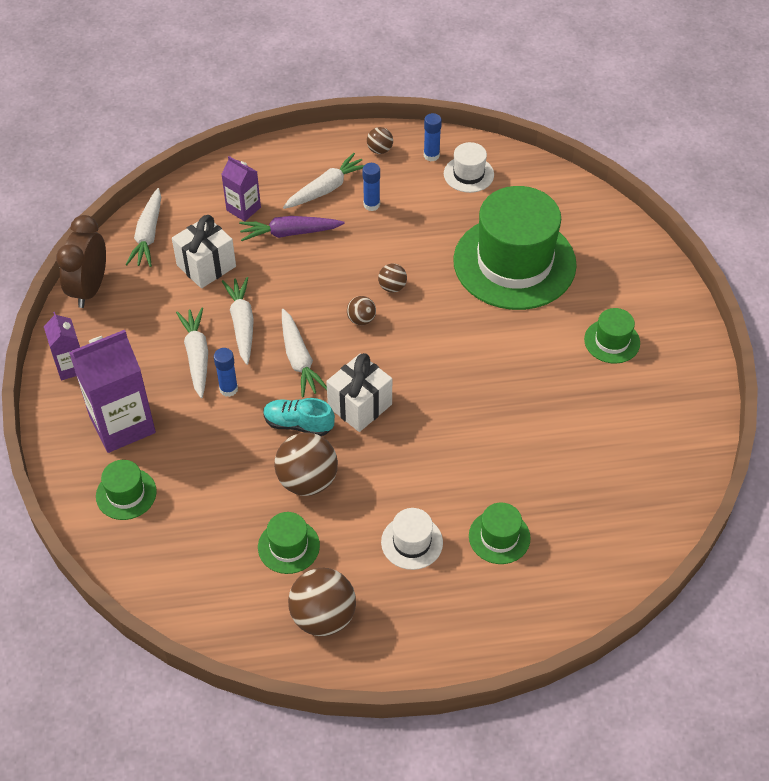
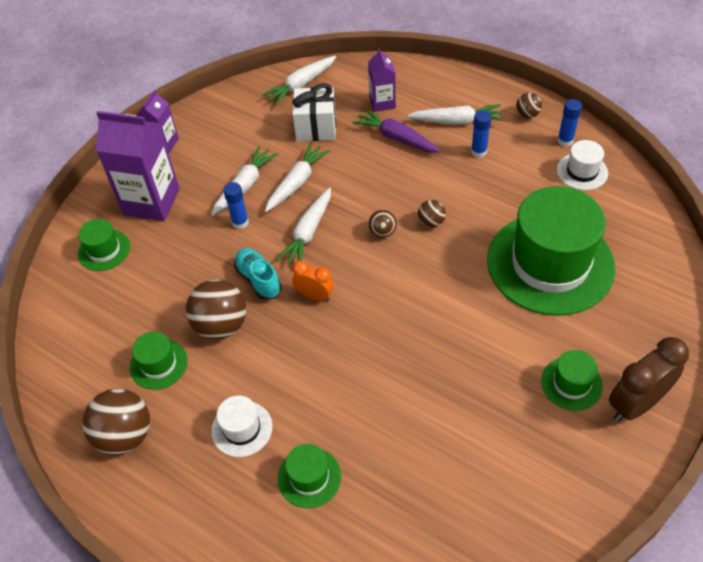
camera: 45 degrees right, 0 degrees up
brown clock [56,215,106,308] -> brown clock moved to [609,337,689,422]
white gift [326,353,392,432] -> orange clock [292,261,334,301]

